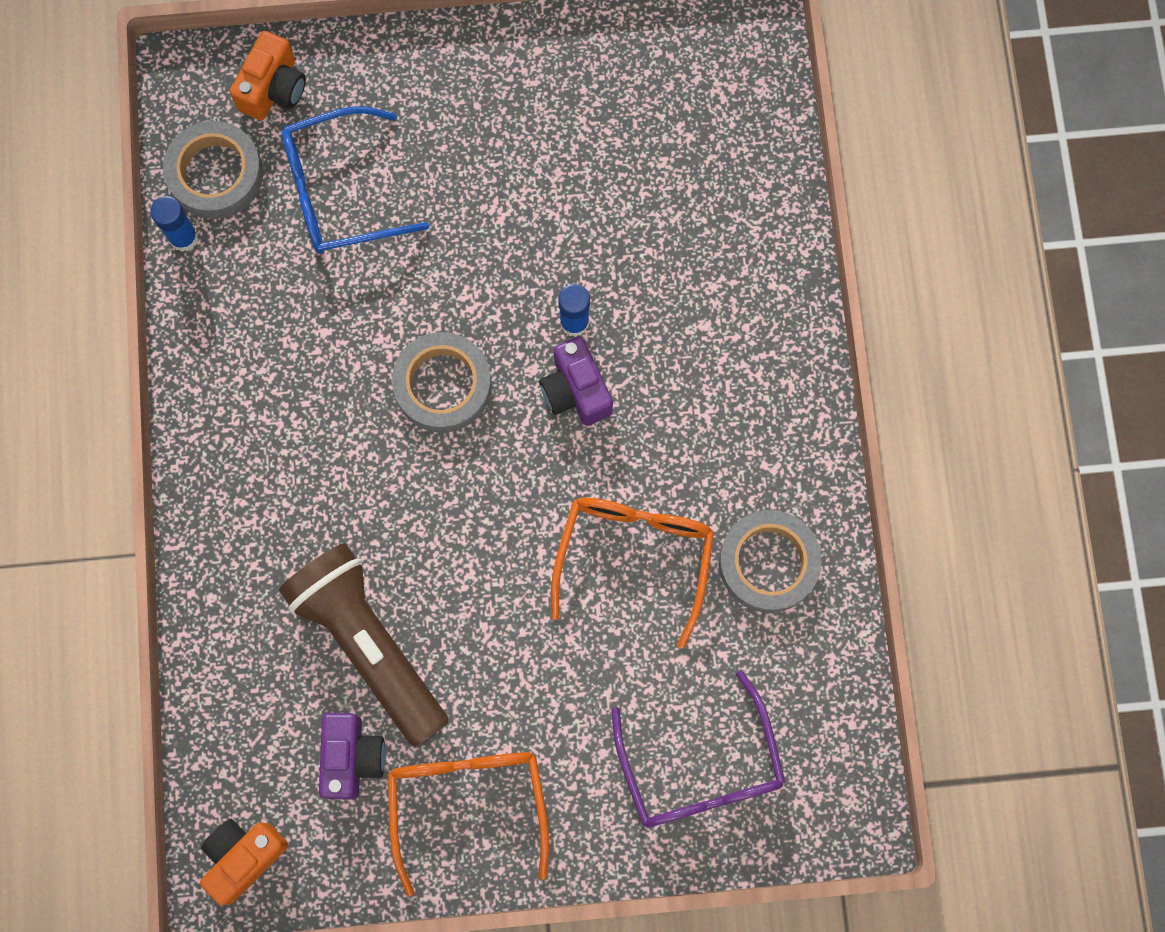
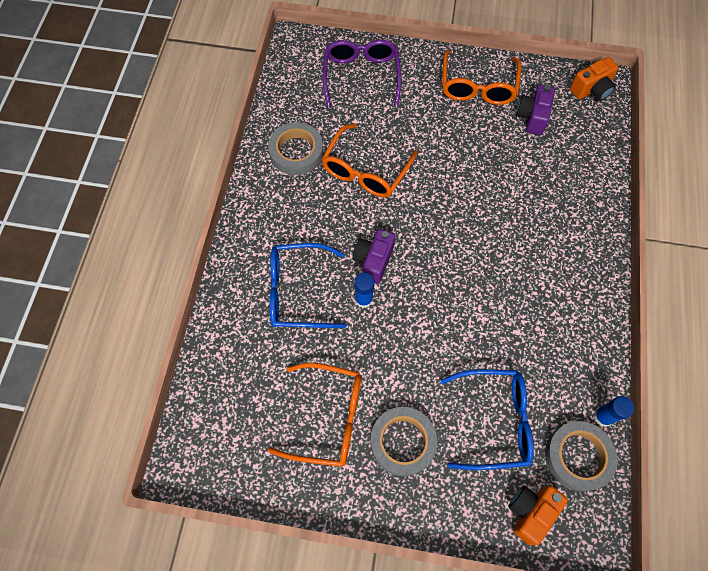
camera: 165 degrees left, 10 degrees down
brown flashlight [279,543,449,747] -> none
grey tape [392,332,492,433] -> grey tape moved to [370,407,437,476]
purple camera [539,336,613,426] -> purple camera turned 150 degrees counterclockwise [352,229,395,284]
none -> orange glasses [268,362,361,467]
none -> blue glasses [270,243,346,328]

